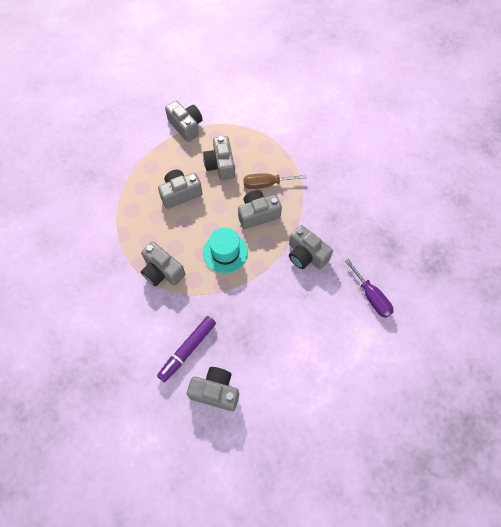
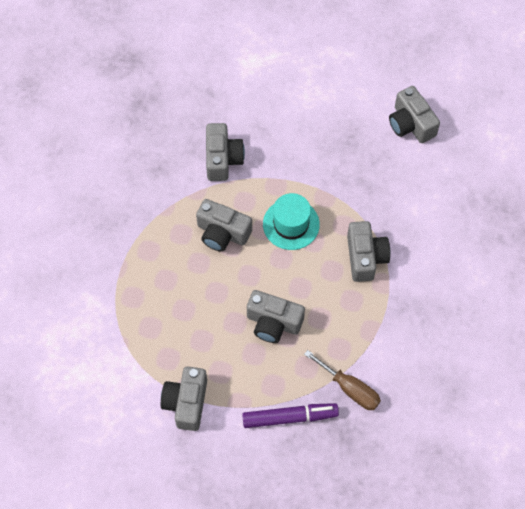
camera: 135 degrees left, 0 degrees up
purple marker [157,316,216,383] -> purple marker moved to [242,403,339,428]
grey camera [203,136,235,181] -> none
brown screwdriver [243,173,306,189] -> brown screwdriver moved to [304,350,381,410]
purple screwdriver [345,259,393,318] -> none

